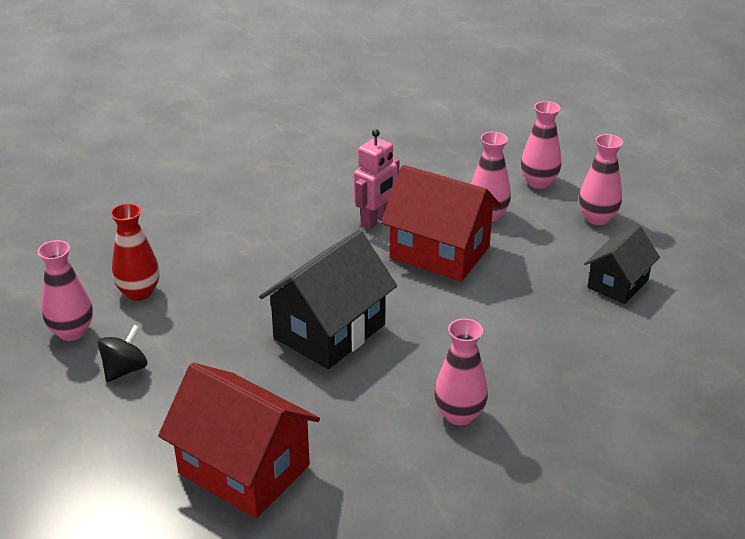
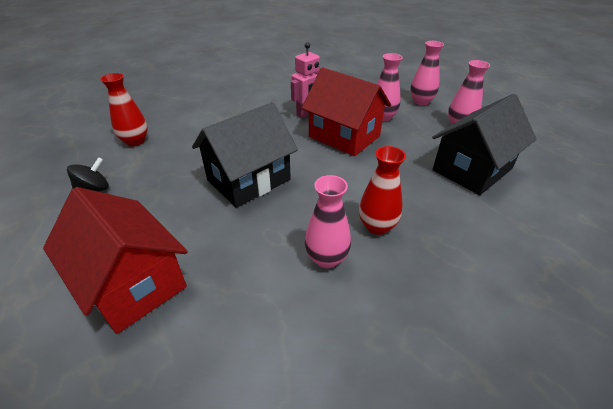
camera: 10 degrees right, 5 degrees up
pink vase [37,240,93,341] -> none
black house [584,225,660,304] -> black house [432,94,536,195], size x1.65
none -> red vase [359,146,406,235]

